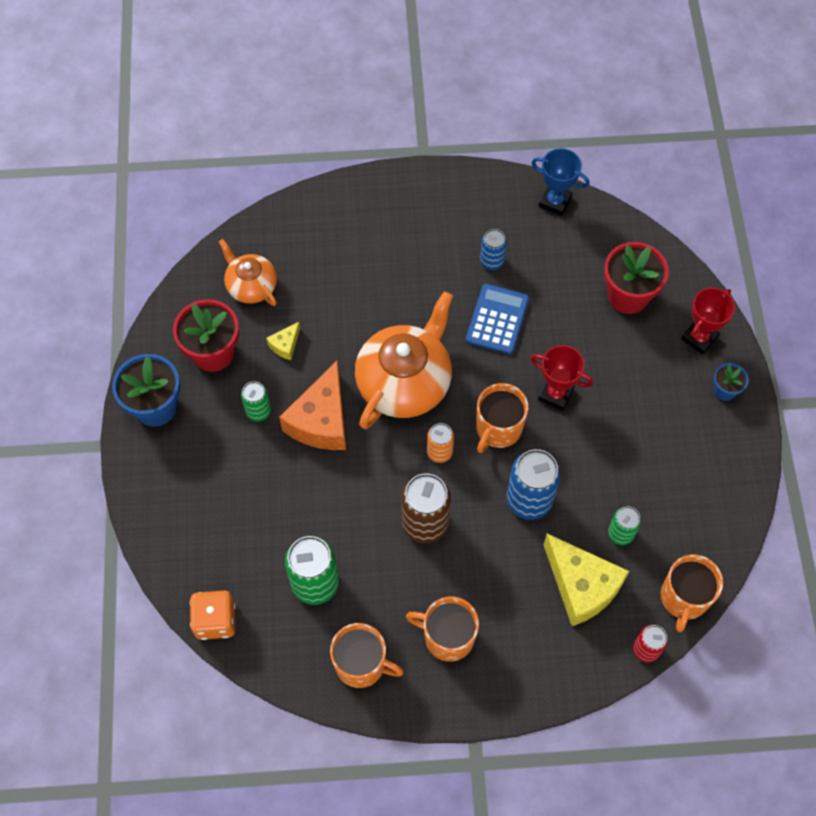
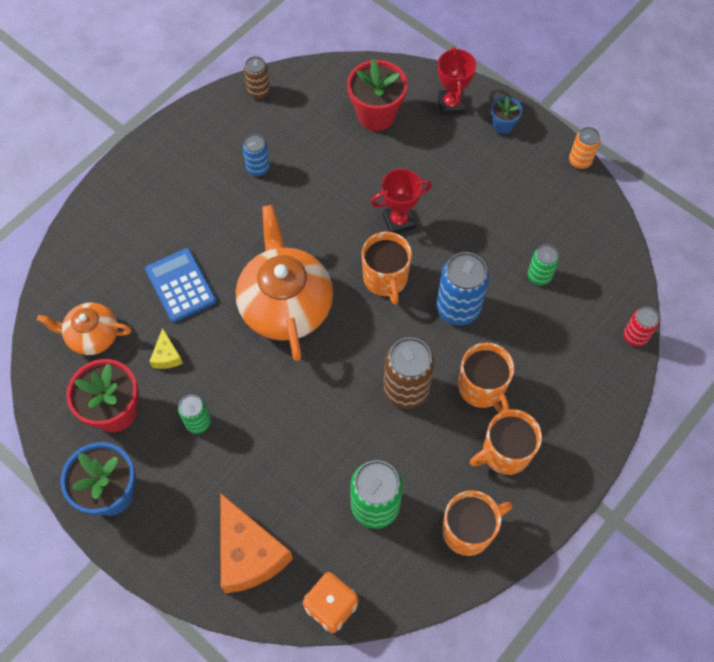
camera: 45 degrees left, 0 degrees up
orange cheese [279,360,346,450] -> orange cheese moved to [220,493,293,593]
orange can [427,423,454,463] -> orange can moved to [569,127,600,169]
blue calculator [466,284,529,355] -> blue calculator moved to [145,248,216,323]
blue trophy [531,148,590,216] -> brown can [244,56,270,99]
yellow cheese [543,533,629,626] -> none
orange mug [661,555,723,632] -> orange mug moved to [458,343,514,413]

